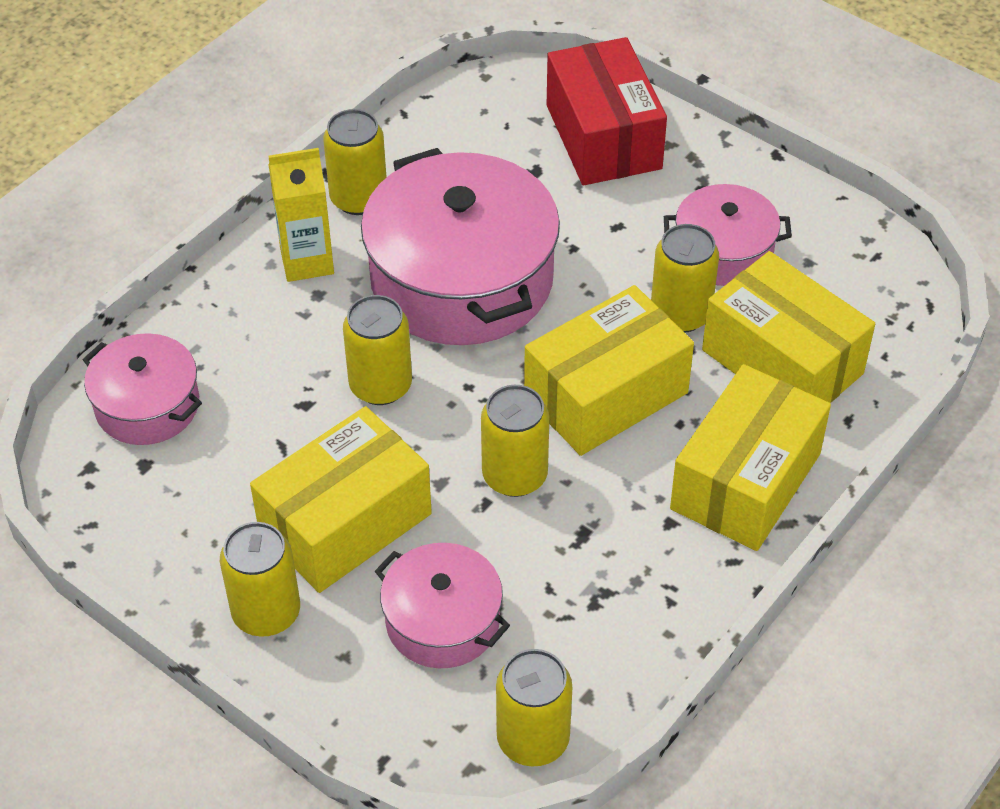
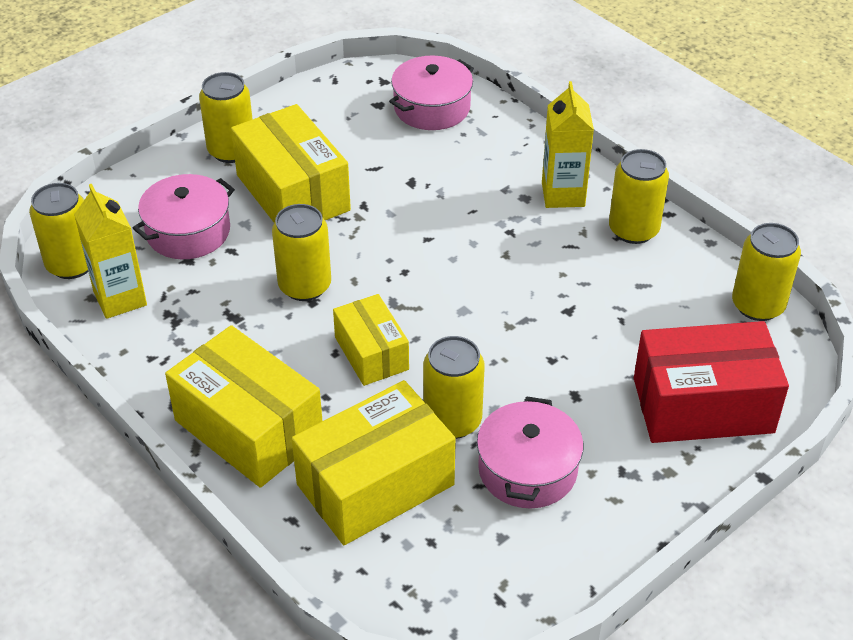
camera: 100 degrees right, 5 degrees down
yellow can [343,295,412,405] -> yellow can moved to [732,223,801,321]
pink pot [361,148,560,345] -> none
yellow box [524,285,694,456] -> yellow box [333,294,409,386], size x0.60
none -> yellow carton [74,184,147,319]

